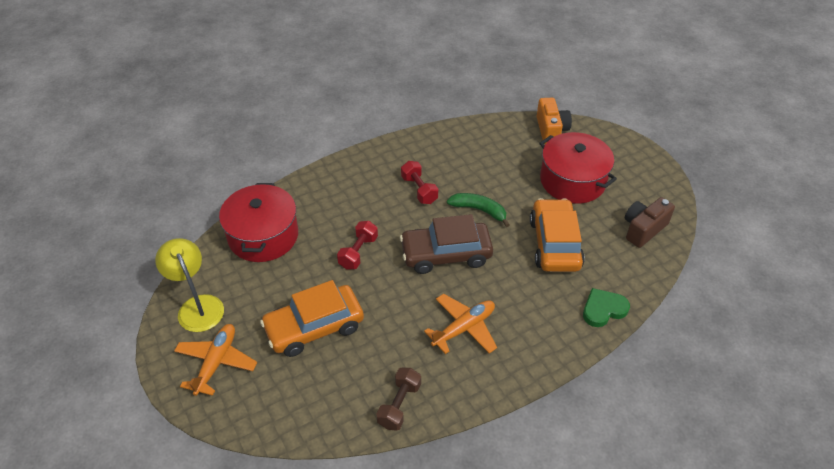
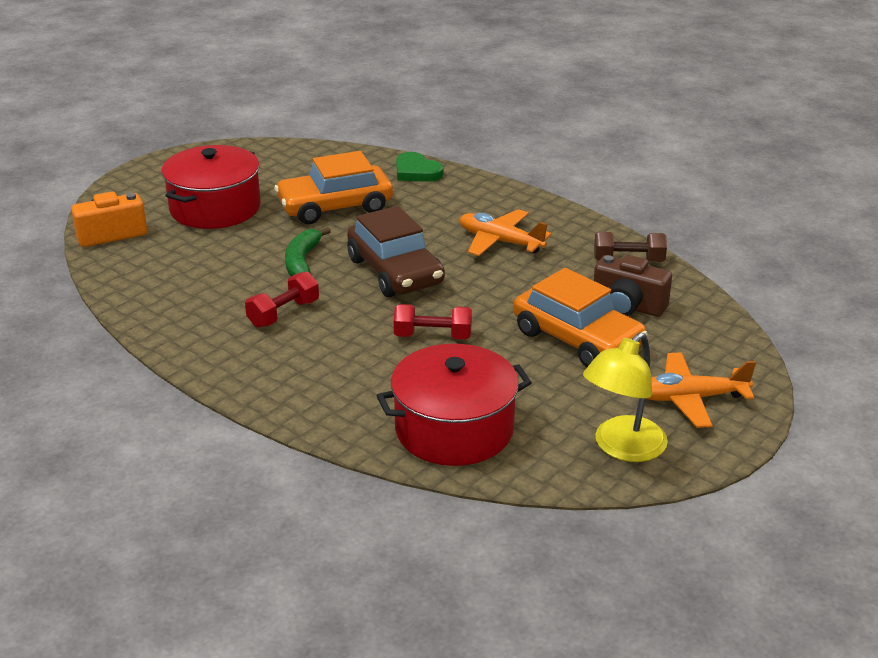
camera: 110 degrees left, 15 degrees down
brown camera [625,197,675,248] -> brown camera moved to [594,255,672,317]

